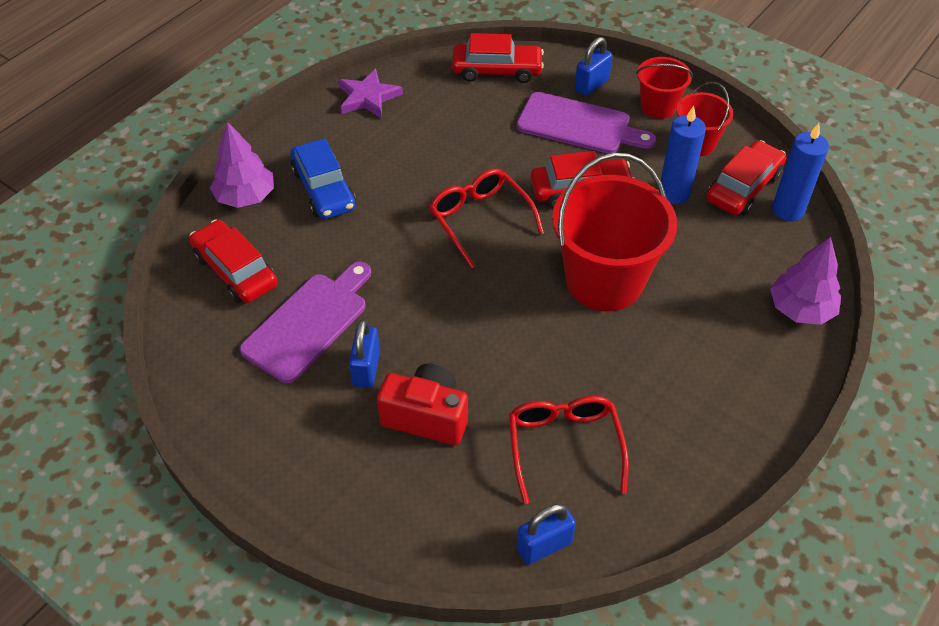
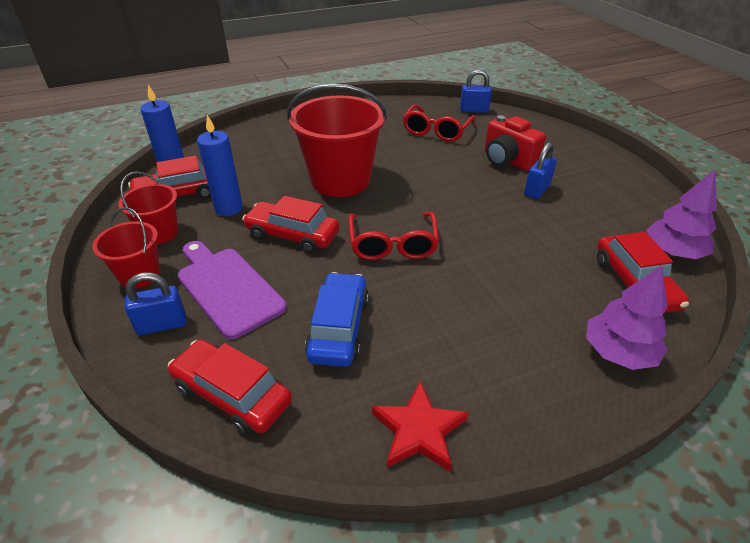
camera: 150 degrees left, 10 degrees down
purple cutting board [240,262,371,383] -> none
blue car [291,138,356,219] -> blue car moved to [305,272,369,367]
purple star [338,68,403,118] -> red star [372,381,469,472]
purple tree [770,237,841,325] -> purple tree moved to [647,170,717,259]

